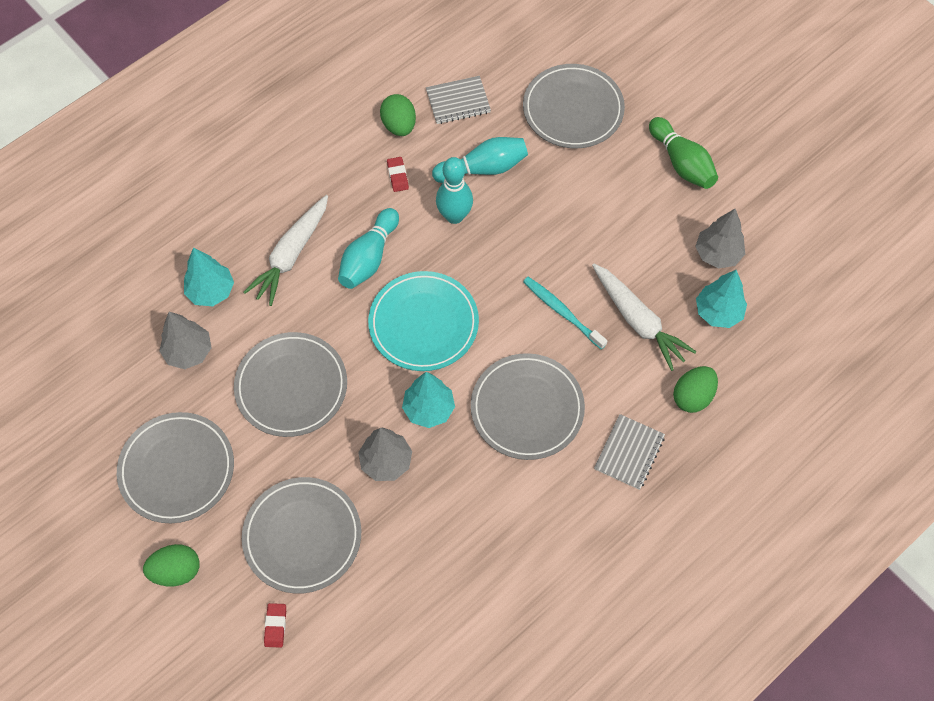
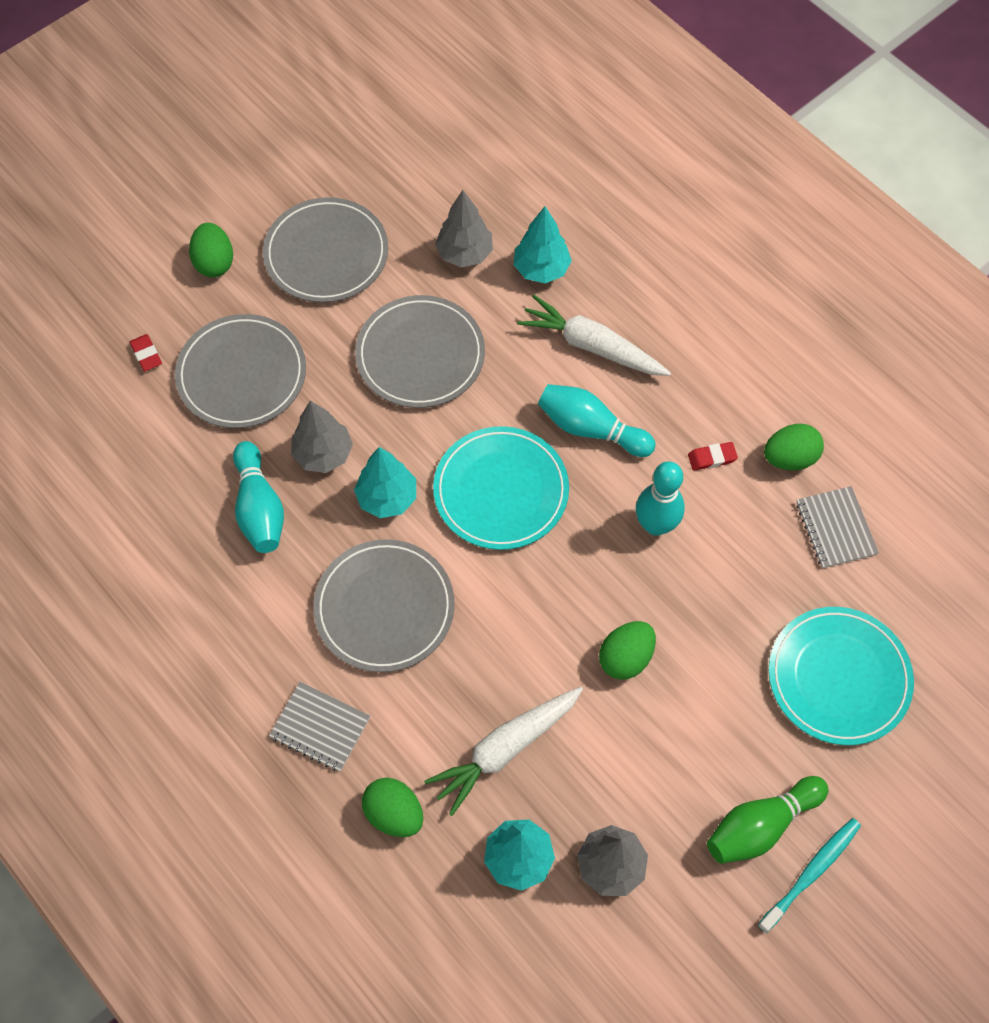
camera: 90 degrees right, 0 degrees up
red eraser [264,603,286,648] -> red eraser turned 60 degrees clockwise [130,334,162,371]
turquoise bowling pin [432,137,528,183] -> turquoise bowling pin moved to [233,441,284,553]
grey plate [523,64,625,148] -> turquoise plate [769,607,914,745]
turquoise toothbrush [523,277,607,350] -> turquoise toothbrush moved to [758,818,861,933]
none -> green egg [599,621,656,680]

